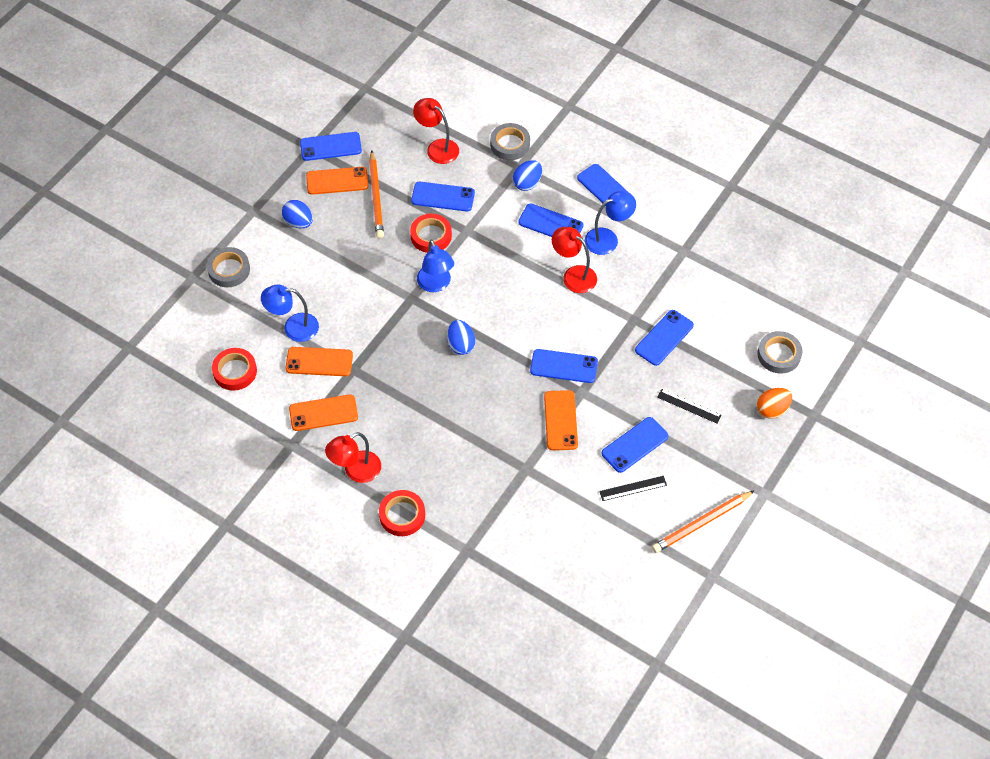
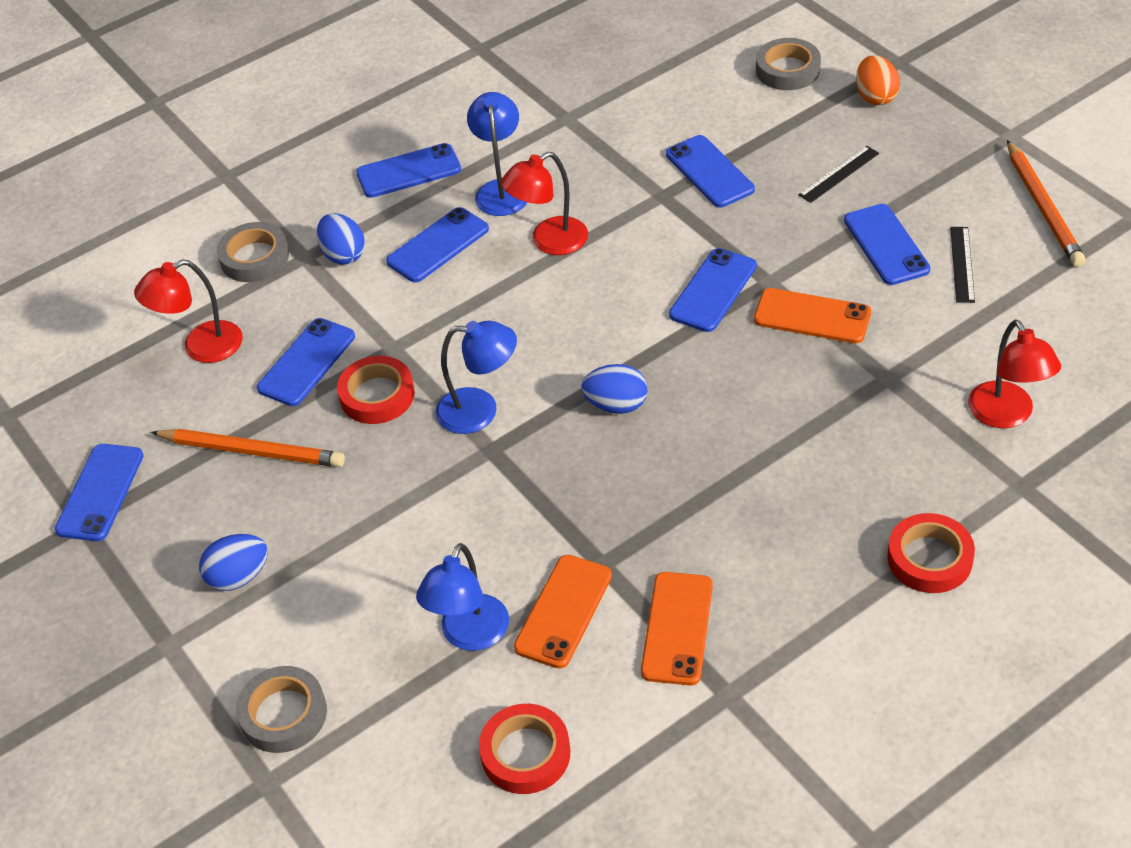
camera: 65 degrees left, 10 degrees down
orange phone [306,167,368,195] -> none
red lamp [325,432,381,483] -> red lamp moved to [968,320,1061,428]

